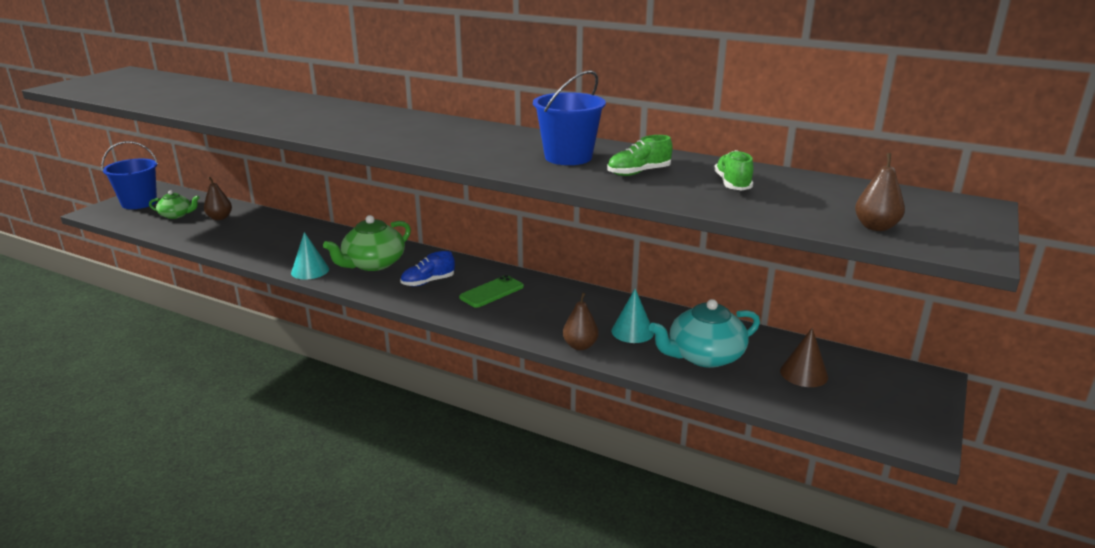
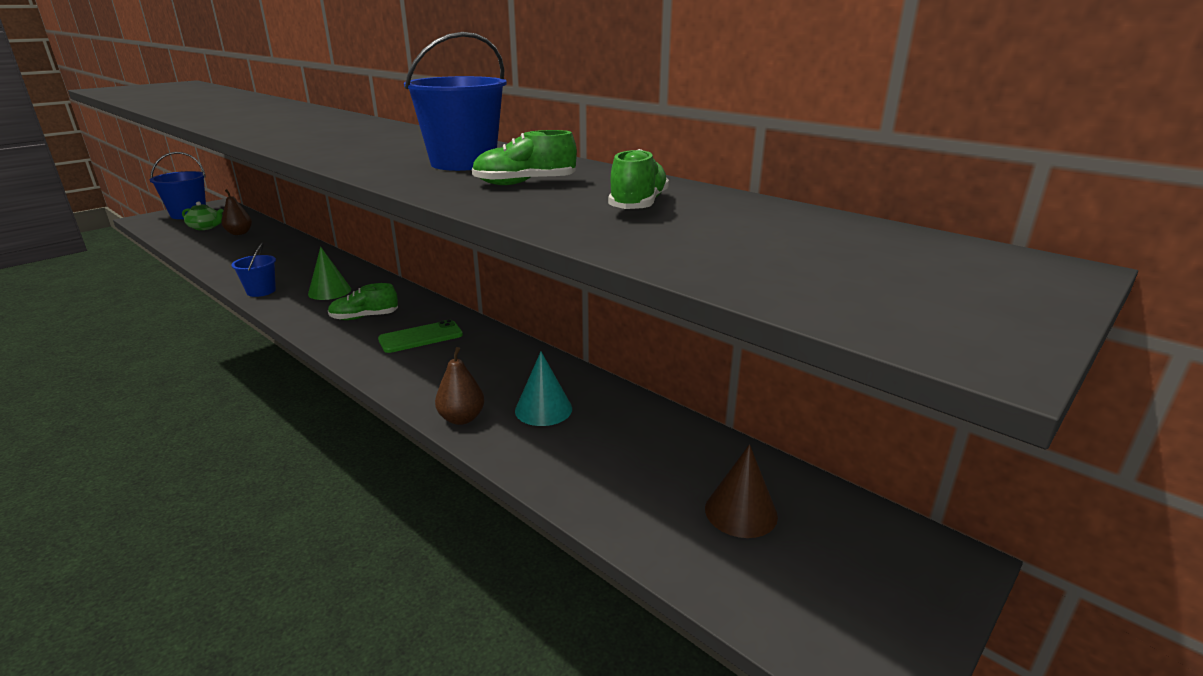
camera: 15 degrees right, 0 degrees up
turquoise cone [291,232,329,279] -> blue bucket [231,243,276,297]
green teapot [323,215,411,271] -> green cone [308,247,351,300]
blue shoe [400,251,455,286] -> green shoe [328,283,398,320]
turquoise teapot [649,299,760,368] -> none
brown pear [855,153,905,231] -> none

